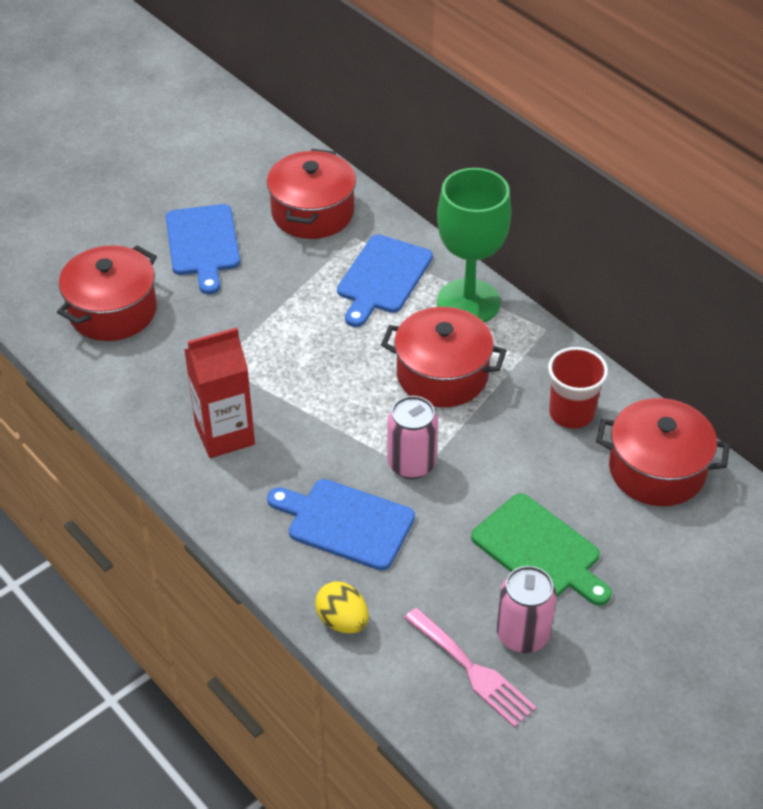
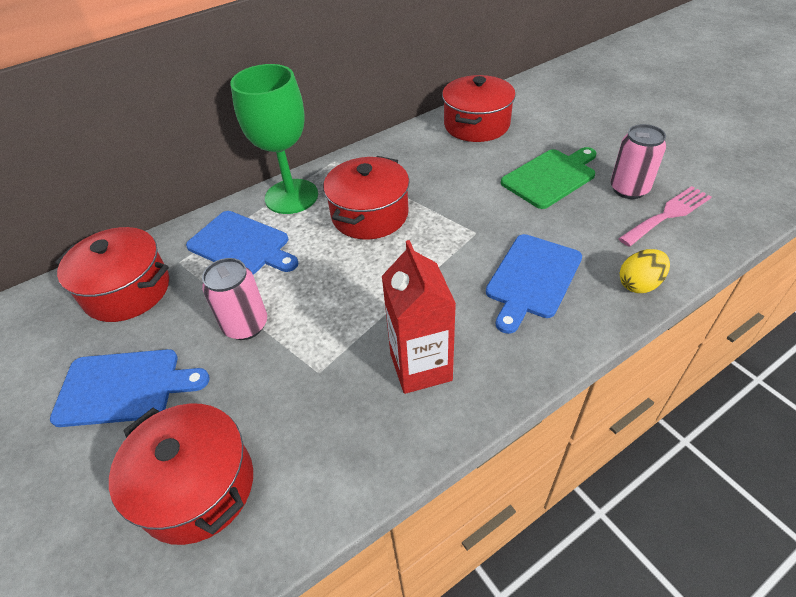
camera: 80 degrees left, 0 degrees up
pink can [387,396,438,479] -> pink can moved to [202,258,267,340]
red cup [548,347,608,429] -> none

